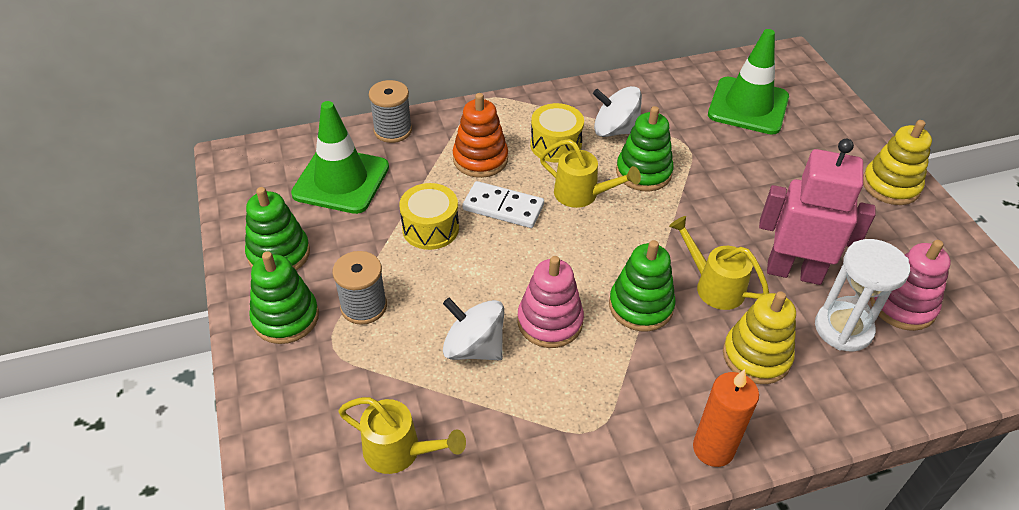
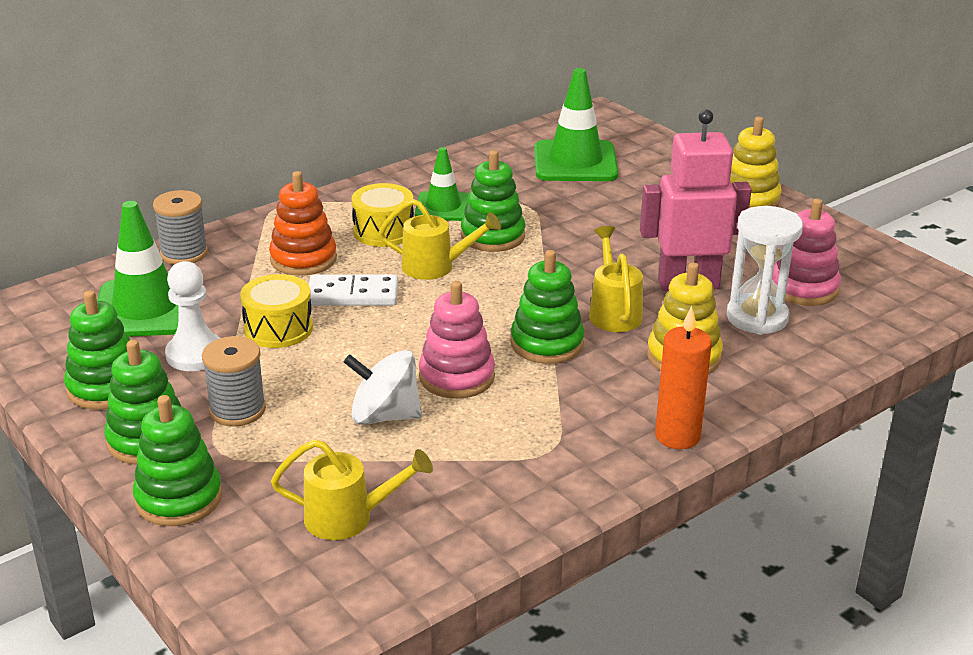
camera: 20 degrees left, 15 degrees down
white spinning top [593,86,642,137] -> green traffic cone [415,147,469,221]
yellow watering can [669,216,769,310] -> yellow watering can turned 60 degrees clockwise [589,226,643,332]
none -> green stacking toy [133,395,222,526]
none -> white pawn [165,261,220,371]

